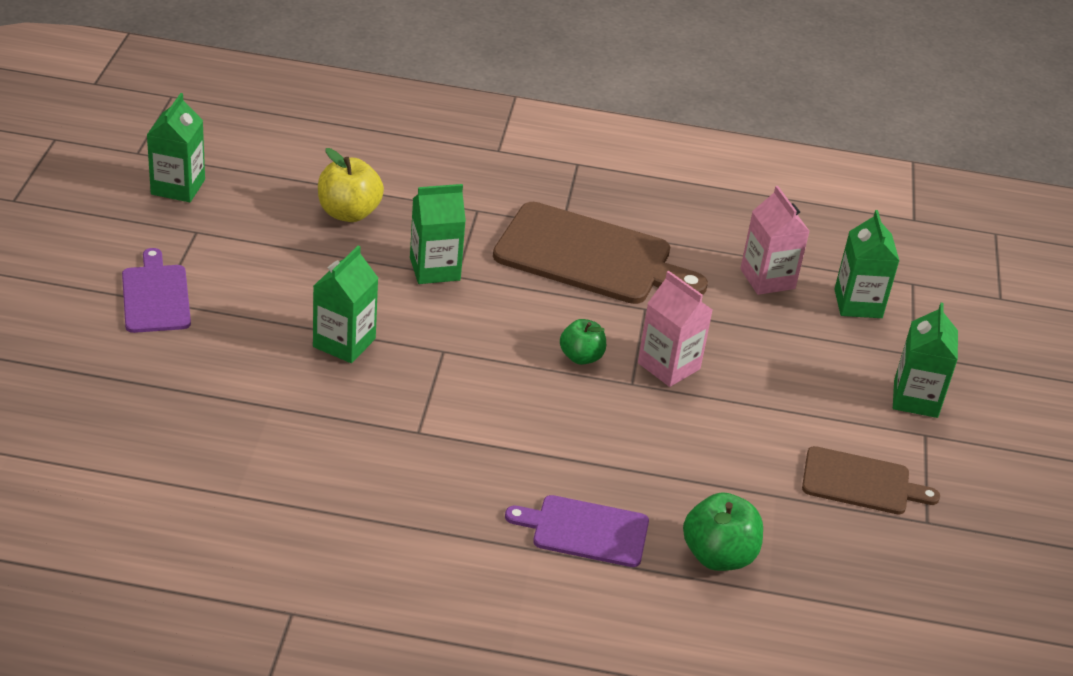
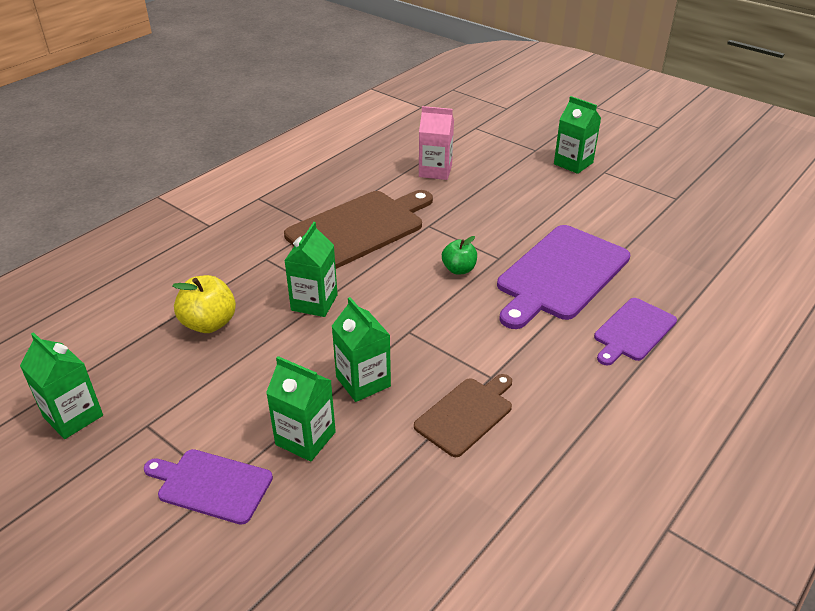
camera: 55 degrees left, 0 degrees up
pink carton [638,271,712,387] -> none
green apple [683,492,763,571] -> none
brown cutting board [802,446,940,515] -> brown cutting board moved to [414,374,512,457]
green carton [834,210,899,318] -> green carton moved to [266,356,336,462]
none -> purple cutting board [497,225,630,329]

